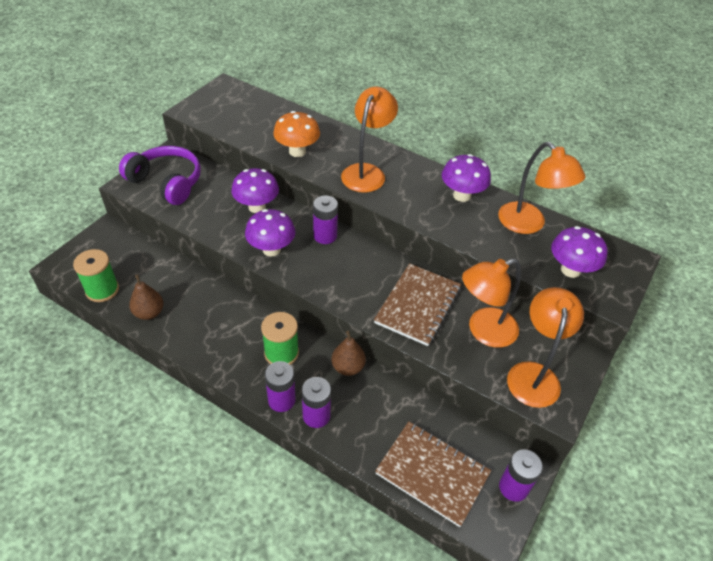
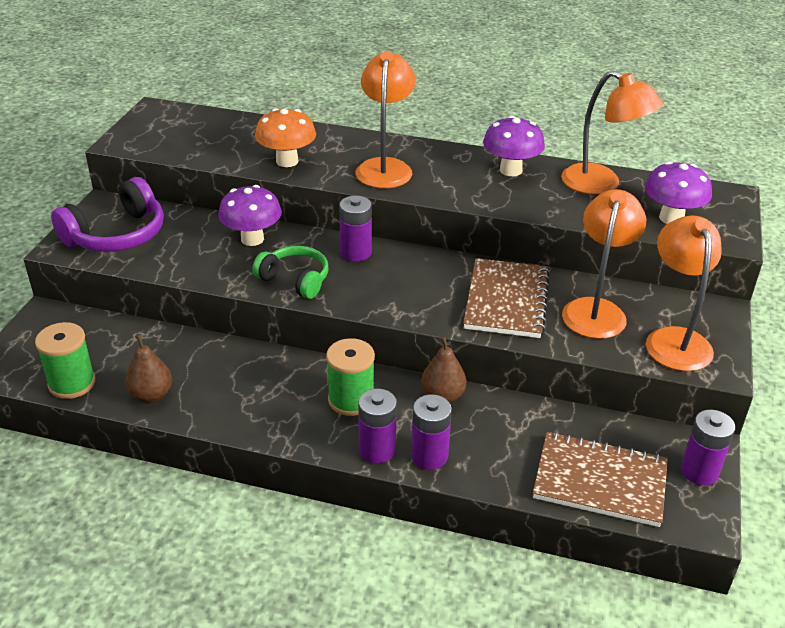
camera: 15 degrees left, 10 degrees down
purple headphones [119,146,201,205] -> purple headphones turned 120 degrees clockwise [51,177,164,252]
purple mushroom [245,209,296,256] -> green headphones [252,246,329,299]
orange lamp [462,258,521,348] -> orange lamp turned 150 degrees clockwise [562,189,646,339]

